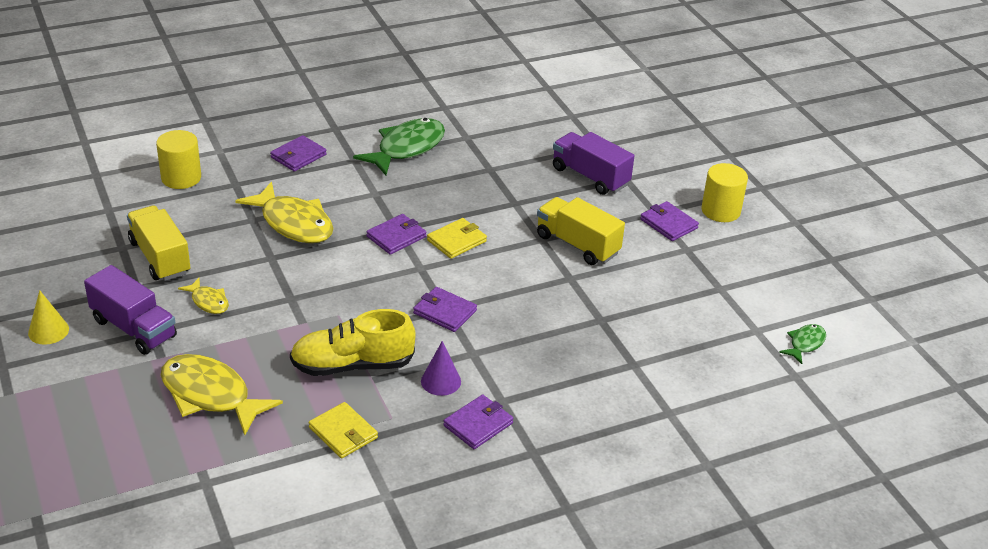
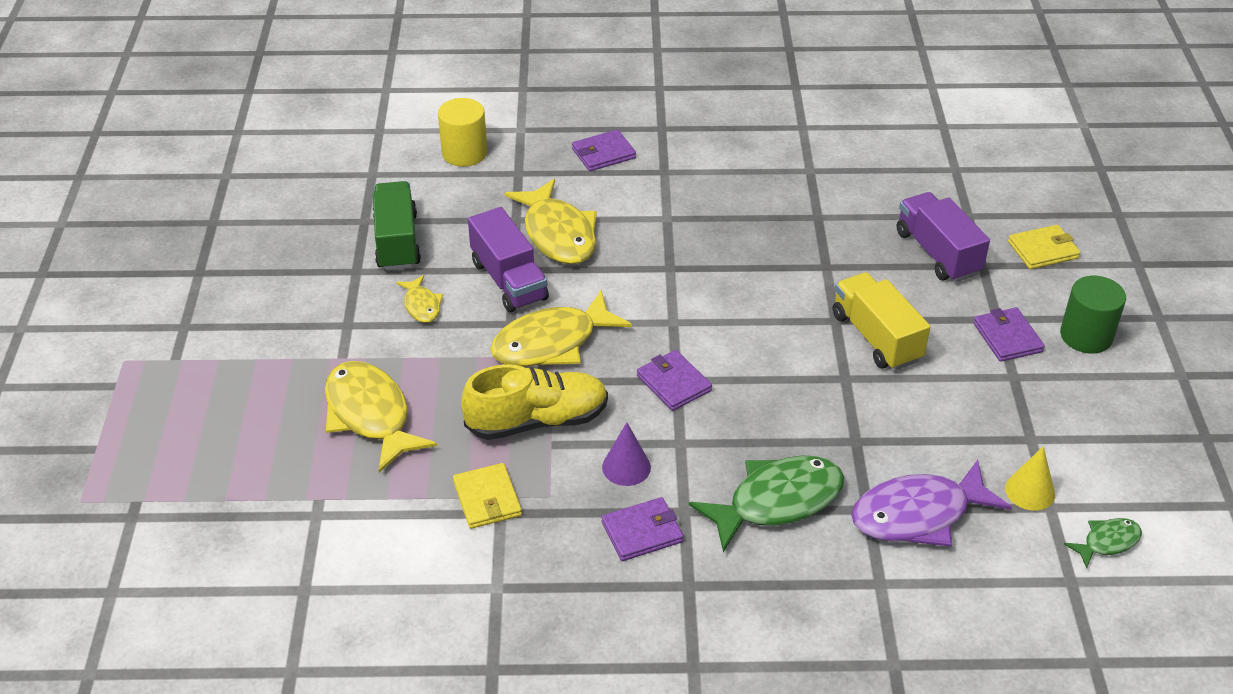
camera: 25 degrees right, 5 degrees up
yellow cone [28,290,69,345] -> yellow cone moved to [1005,446,1055,511]
purple truck [84,265,177,355] -> purple truck moved to [468,207,549,312]
yellow truck [127,205,191,281] -> green truck [373,181,421,271]
yellow shoe [290,309,416,376] -> yellow shoe turned 150 degrees clockwise [461,364,608,440]
green fish [353,118,445,175] -> green fish moved to [689,456,844,552]
purple wallet [367,214,427,255] -> none
yellow wallet [427,218,487,259] -> yellow wallet moved to [1008,225,1080,269]
yellow cylinder [701,163,748,222] -> green cylinder [1060,276,1126,353]
none -> yellow fish [490,290,632,367]
none -> purple fish [851,460,1012,547]

